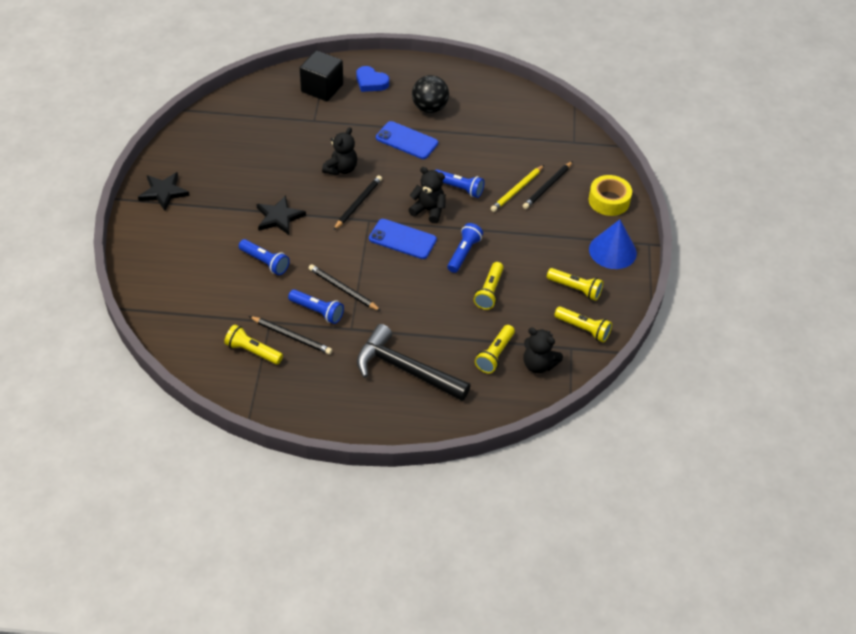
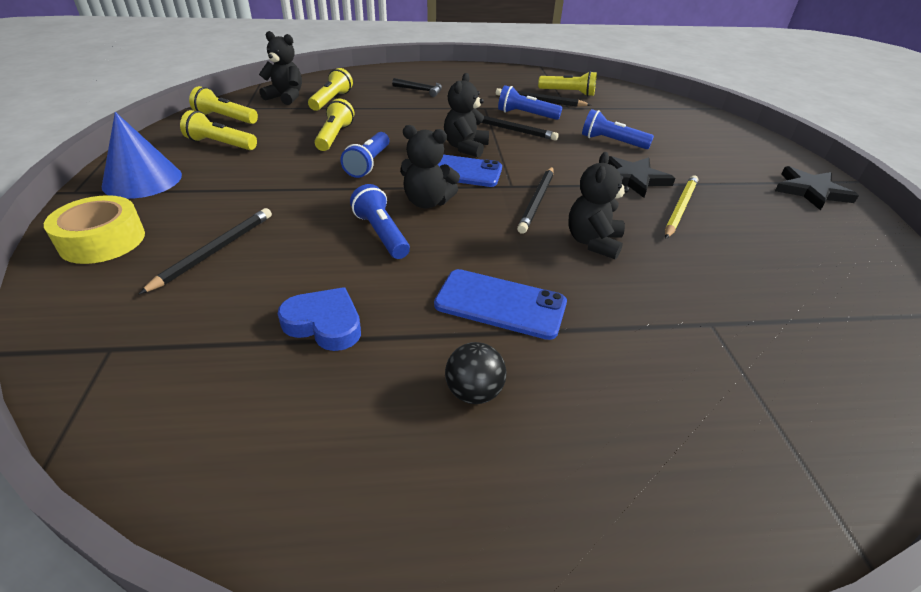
camera: 170 degrees right, 10 degrees down
black cube [300,50,343,102] -> none
blue heart [356,66,389,92] -> blue heart moved to [278,287,361,351]
black hammer [357,324,471,401] -> black hammer [392,78,442,97], size x0.44
black ball [412,75,449,113] -> black ball [445,342,506,404], size x0.62
blue flashlight [435,169,485,198] -> blue flashlight turned 45 degrees clockwise [350,184,410,259]
yellow pencil [490,165,544,212] -> yellow pencil moved to [665,175,698,239]
none -> black teddy bear [444,73,489,158]

